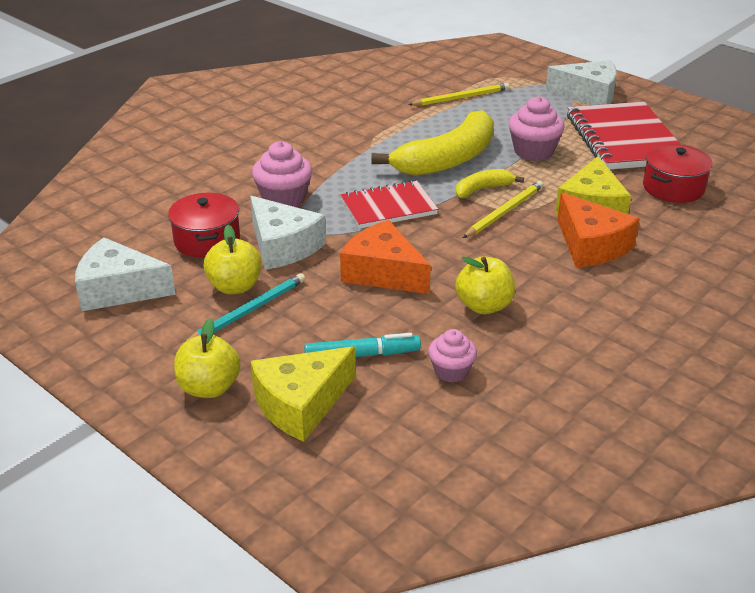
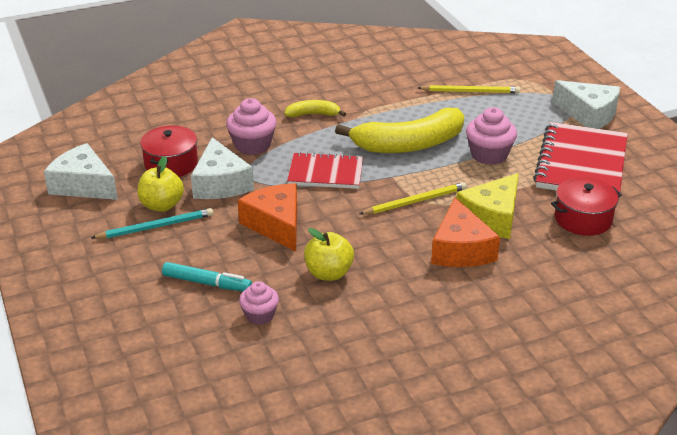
camera: 25 degrees right, 0 degrees up
yellow apple [174,319,241,398] -> none
yellow cheese [251,346,355,442] -> none
yellow banana [456,169,524,198] -> yellow banana moved to [285,100,346,117]

